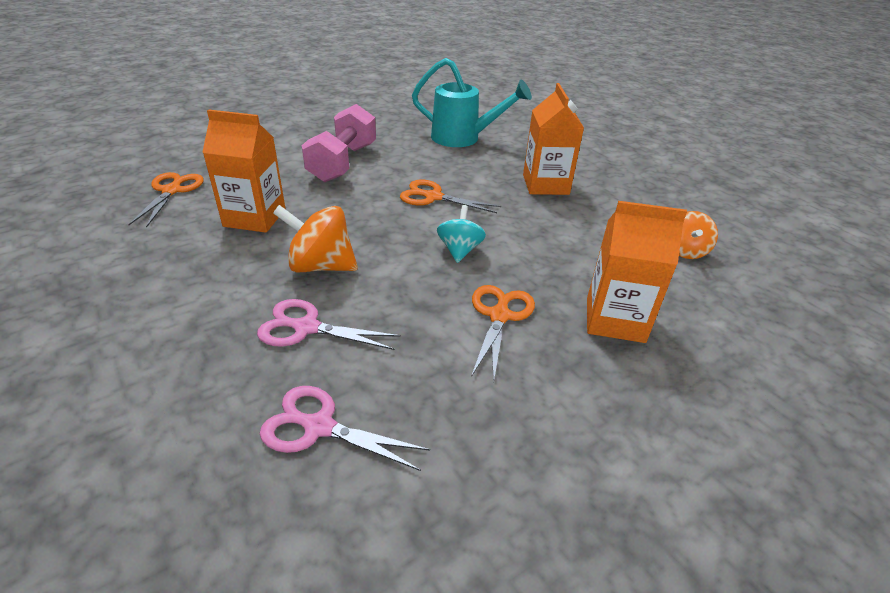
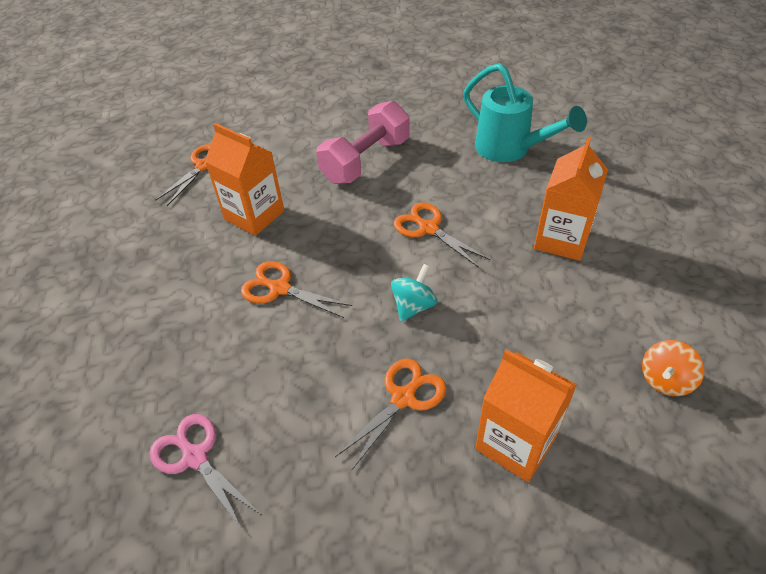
camera: 30 degrees right, 10 degrees up
pink scissors [257,299,401,350] -> none
orange spinning top [273,205,358,273] -> orange scissors [241,261,352,318]

